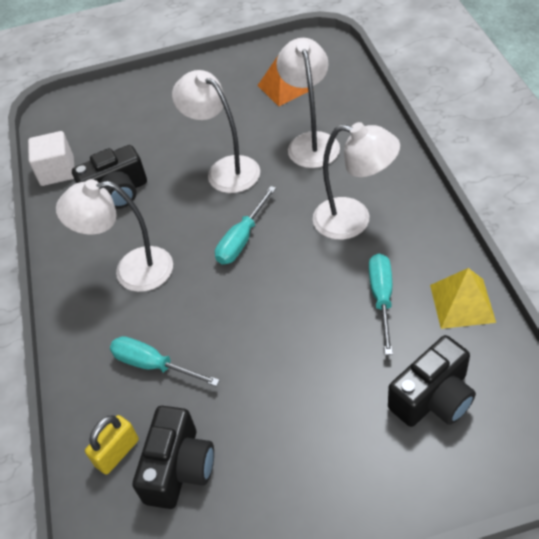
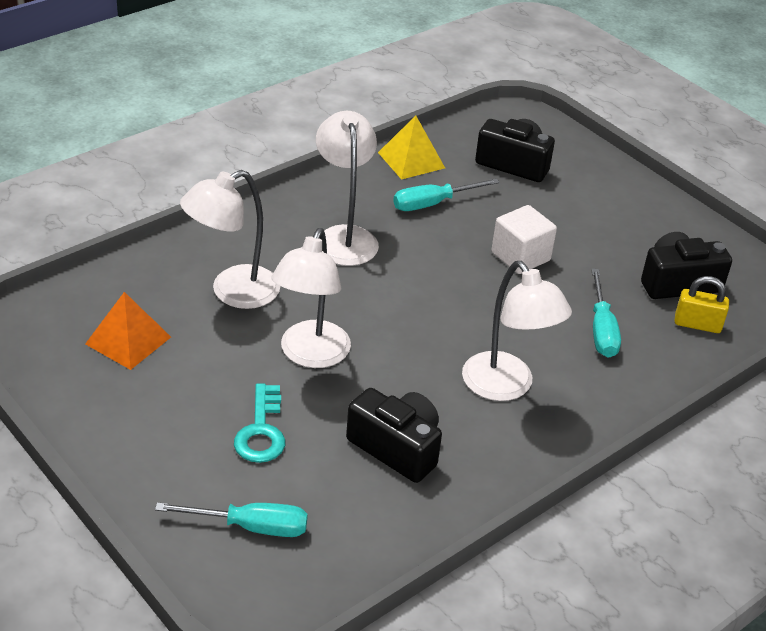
camera: 125 degrees left, 10 degrees down
white cube [28,131,74,186] -> white cube moved to [491,205,557,274]
turquoise screwdriver [215,186,276,264] -> turquoise screwdriver moved to [155,502,308,537]
none -> turquoise key [234,383,285,463]

